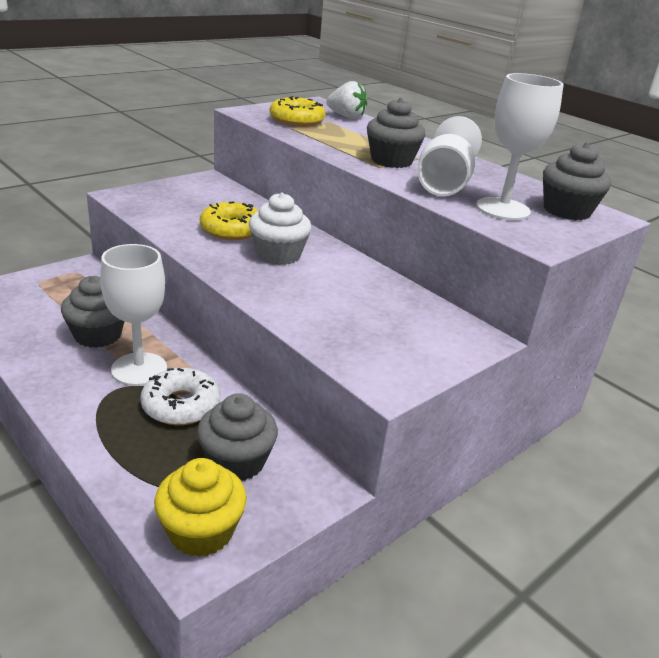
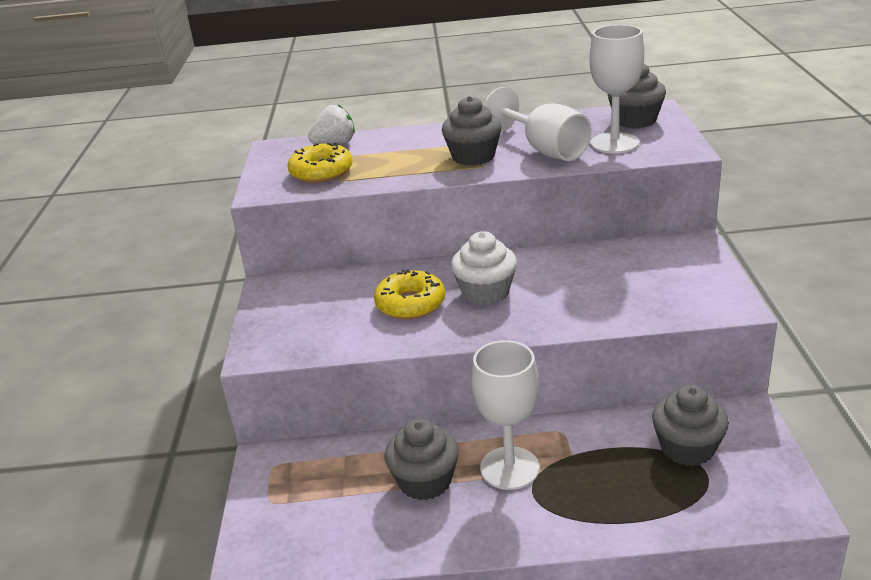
camera: 45 degrees left, 0 degrees up
white donut [140,368,220,425] -> none
yellow cupcake [154,458,247,557] -> none

